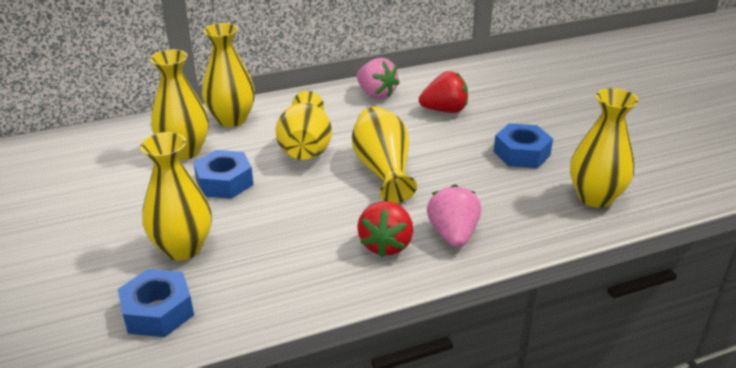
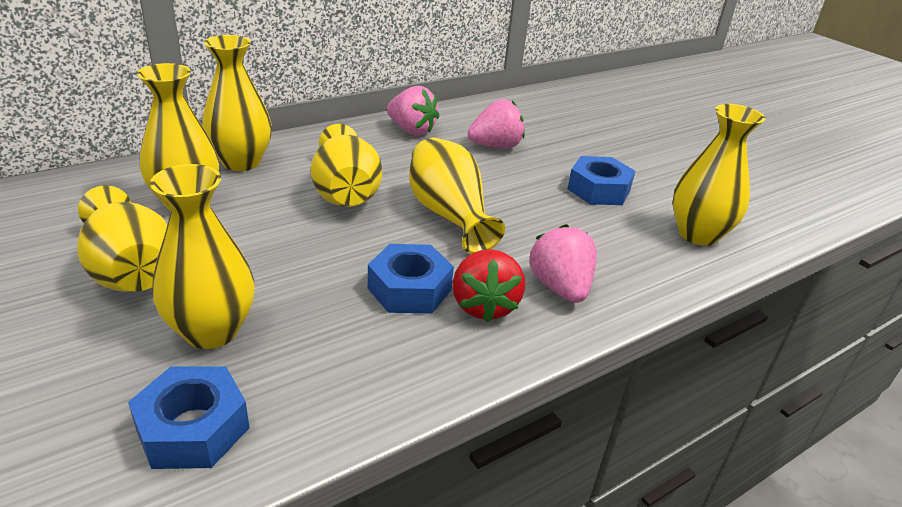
camera: 15 degrees left, 0 degrees up
blue nut [193,150,254,199] -> blue nut moved to [368,244,454,313]
red strawberry [419,71,468,113] -> pink strawberry [468,99,525,148]
none -> yellow vase [77,186,168,292]

